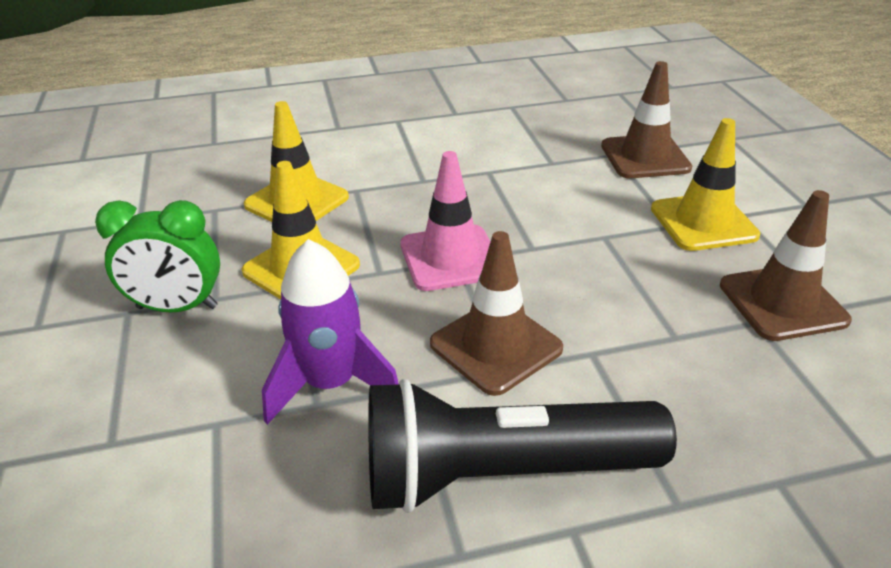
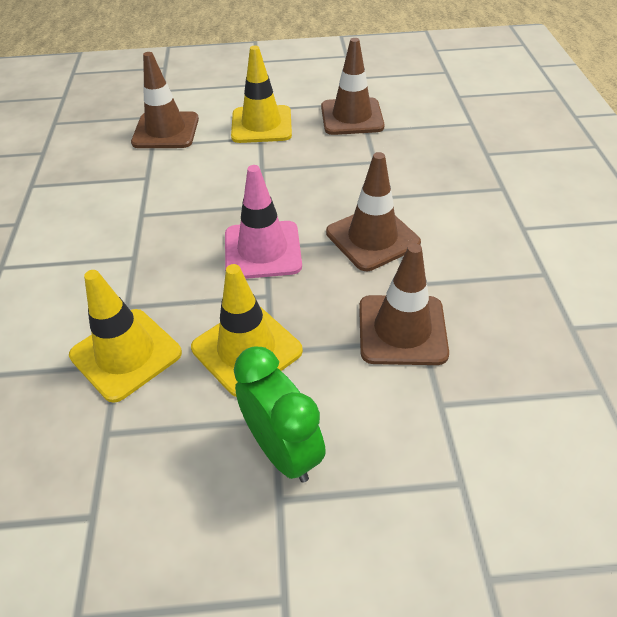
camera: 80 degrees left, 10 degrees up
green clock [95,200,220,312] -> green clock turned 45 degrees counterclockwise [234,347,326,483]
purple rocket [262,239,399,425] -> brown traffic cone [359,243,449,365]
black flashlight [368,379,677,513] -> none

